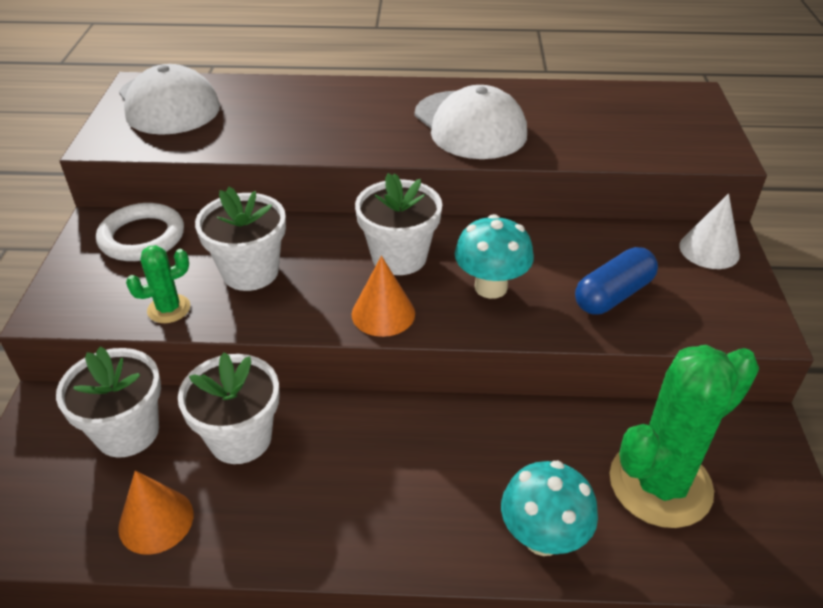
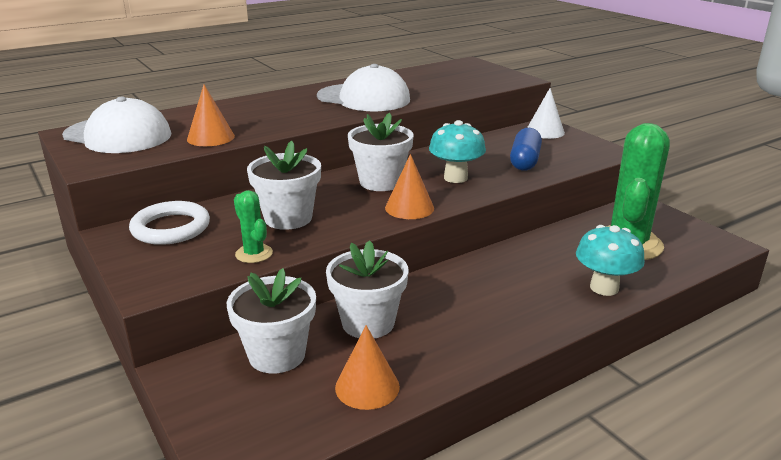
camera: 35 degrees left, 15 degrees down
green cactus [126,245,190,323] -> green cactus turned 60 degrees counterclockwise [234,190,273,263]
none -> orange cone [187,84,235,146]

